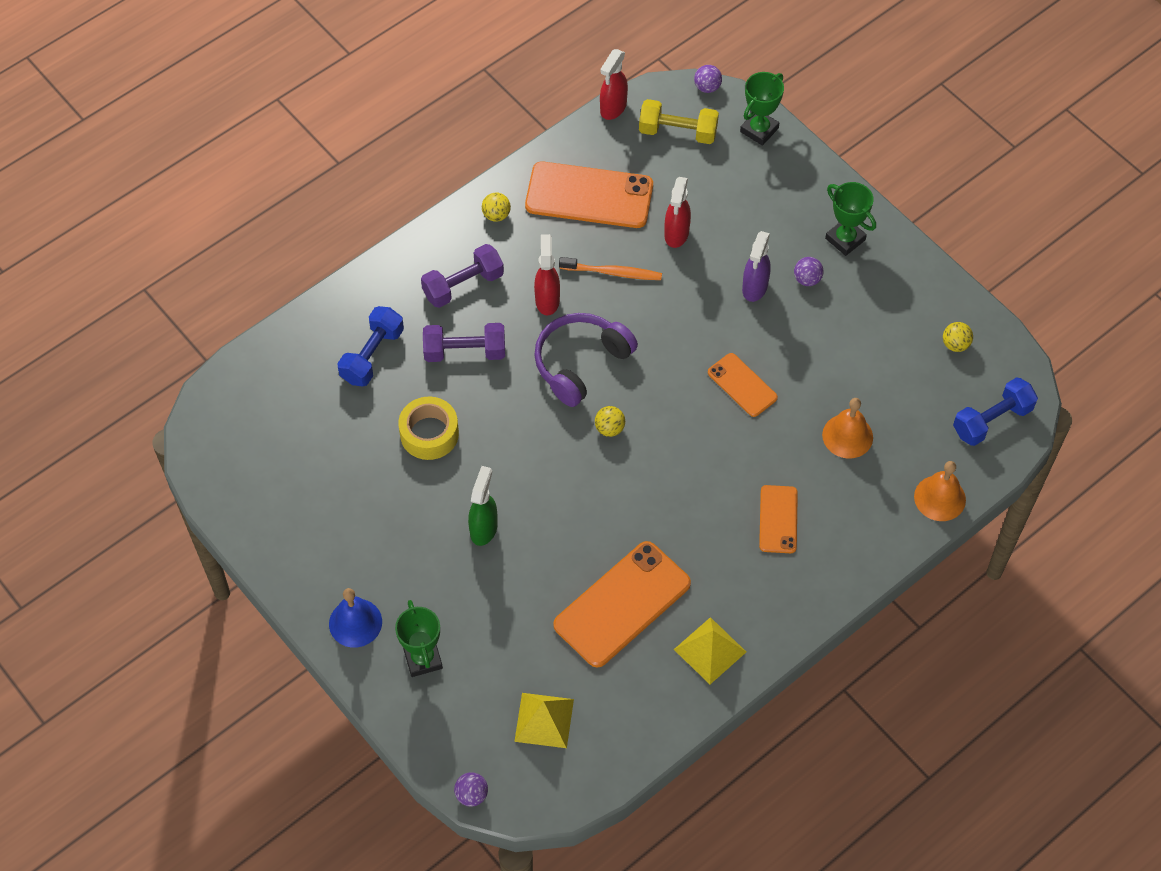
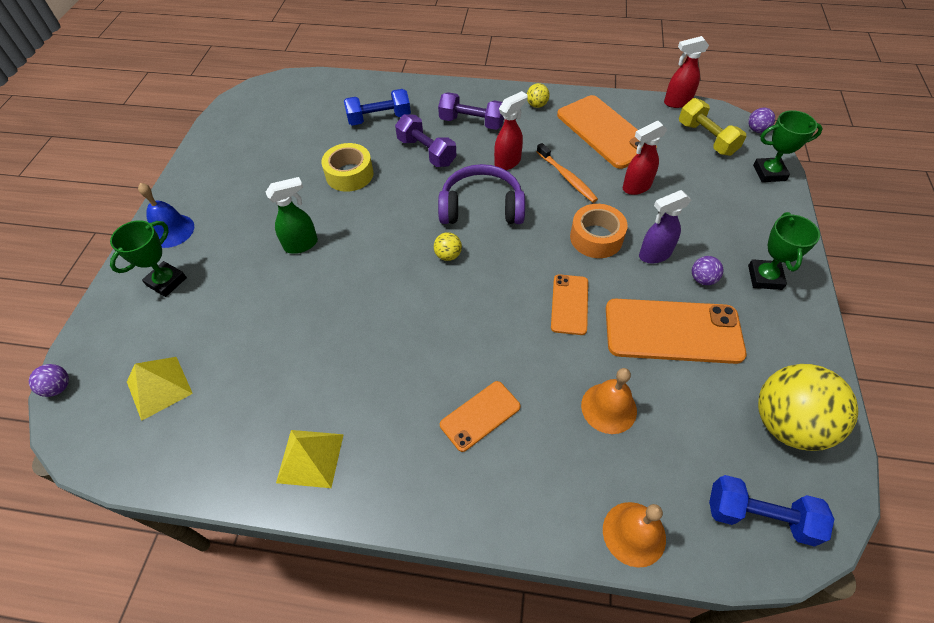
camera: 50 degrees right, 5 degrees down
orange phone [553,541,691,668] -> orange phone moved to [606,299,746,364]
yellow ball [943,322,973,352] -> yellow ball [758,364,858,451], size x2.38
none -> orange tape [570,204,628,258]

